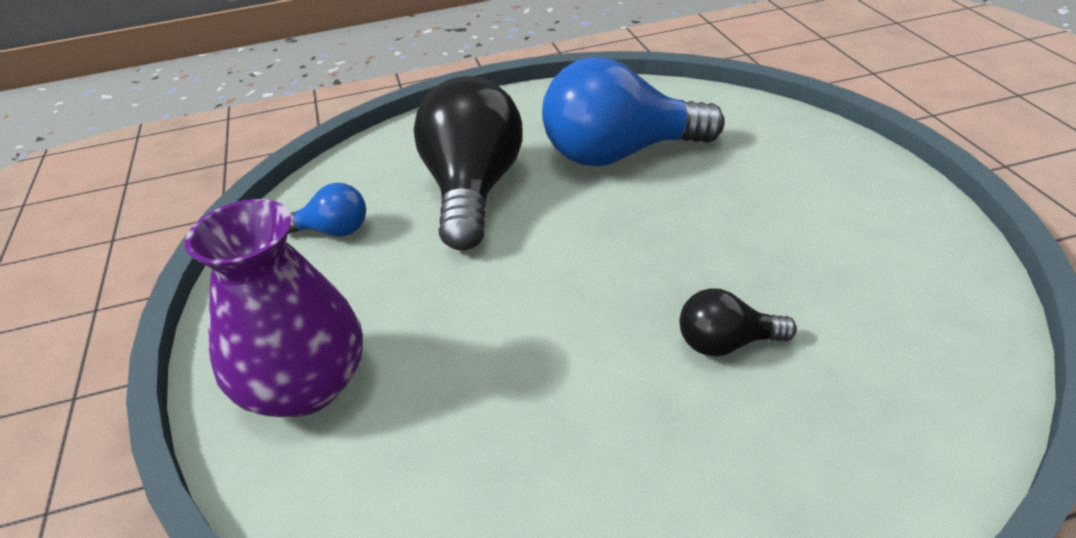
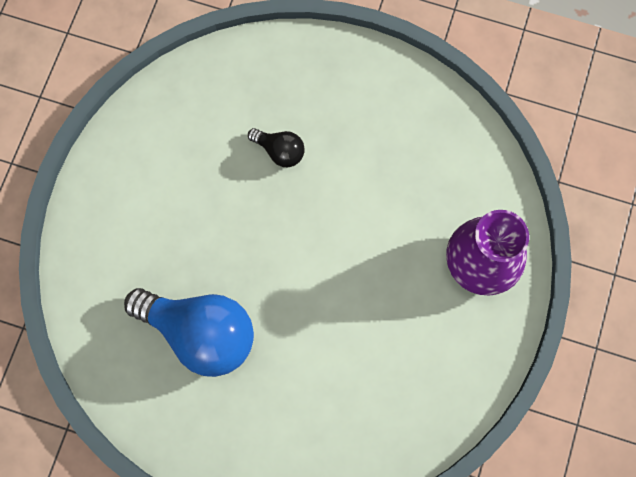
camera: 150 degrees left, 35 degrees up
blue light bulb [288,183,366,237] -> none
black light bulb [413,76,523,251] -> none

